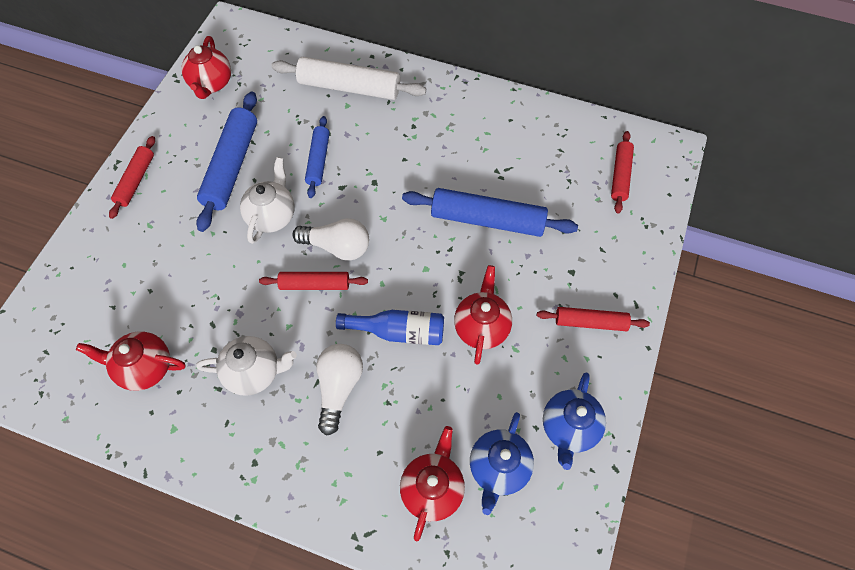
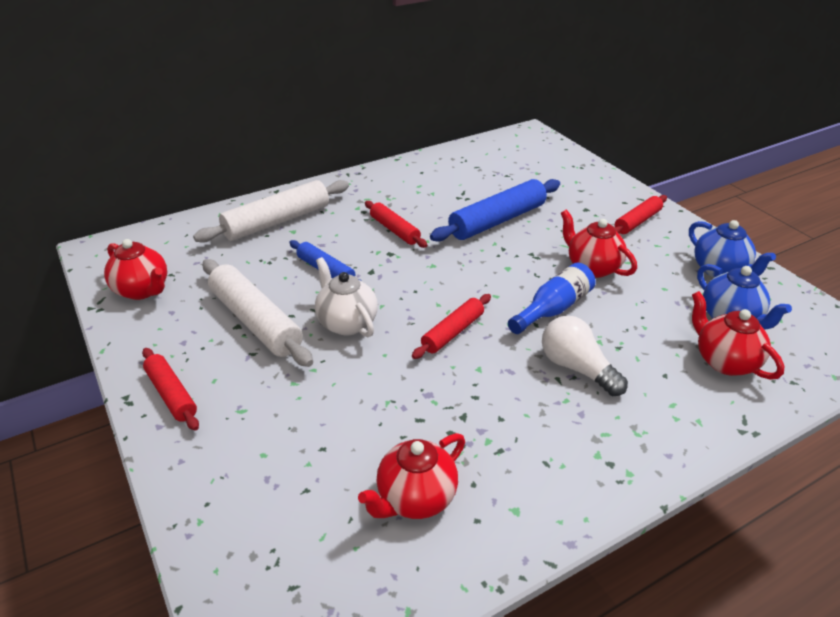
camera: 50 degrees left, 25 degrees down
blue rolling pin [196,91,257,232] -> white rolling pin [203,259,313,367]
white teapot [197,336,297,396] -> none
white light bulb [292,218,369,261] -> none
red rolling pin [611,131,634,214] -> red rolling pin moved to [365,201,428,248]

